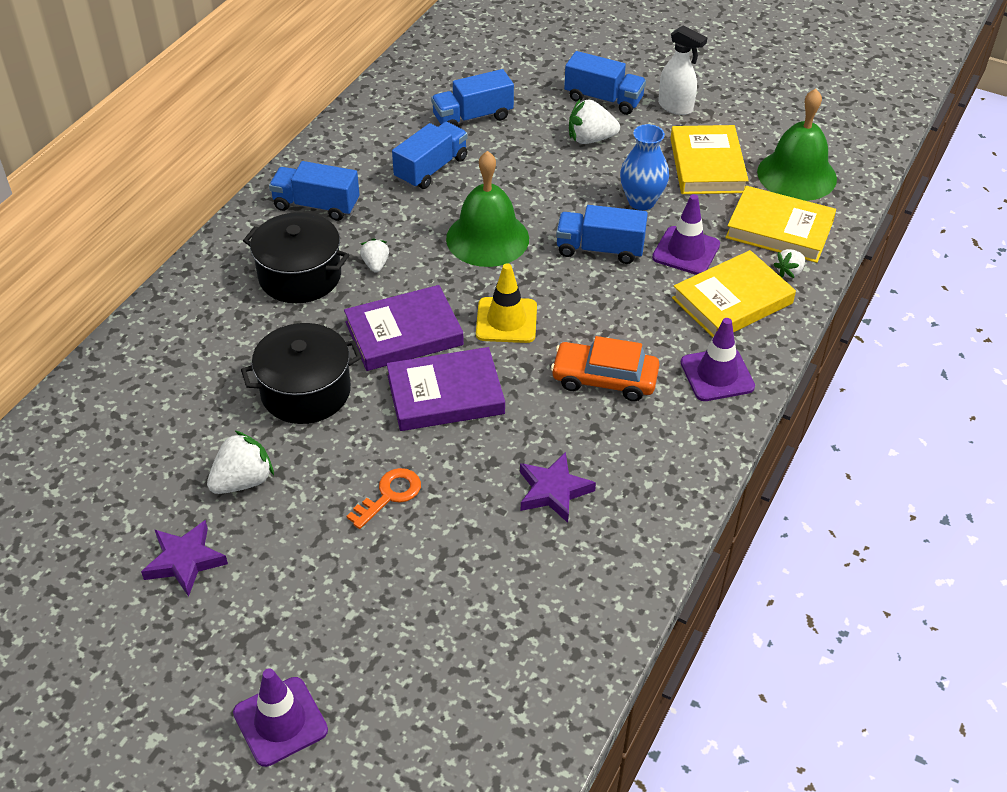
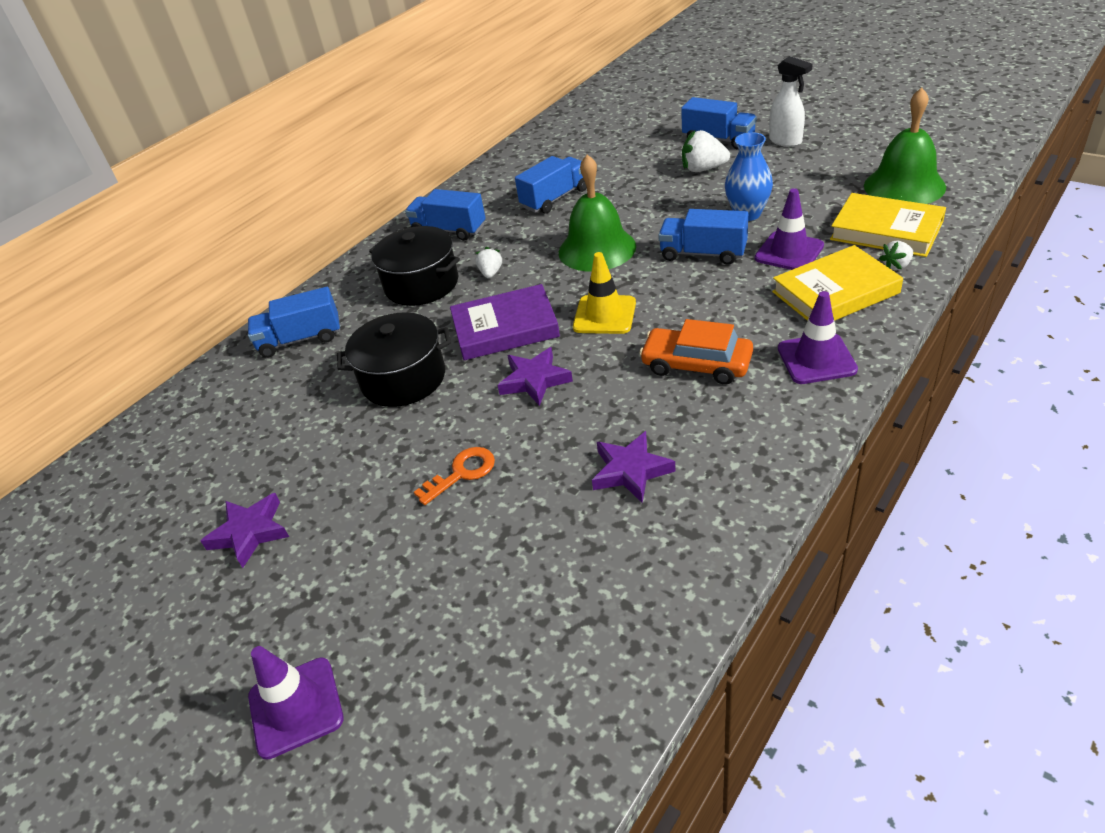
camera: 15 degrees right, 5 degrees down
white strawberry [207,430,274,494] -> none
purple book [387,347,505,431] -> purple star [497,347,573,406]
blue truck [431,69,514,127] -> blue truck moved to [248,287,340,358]
yellow book [670,125,749,194] -> none

